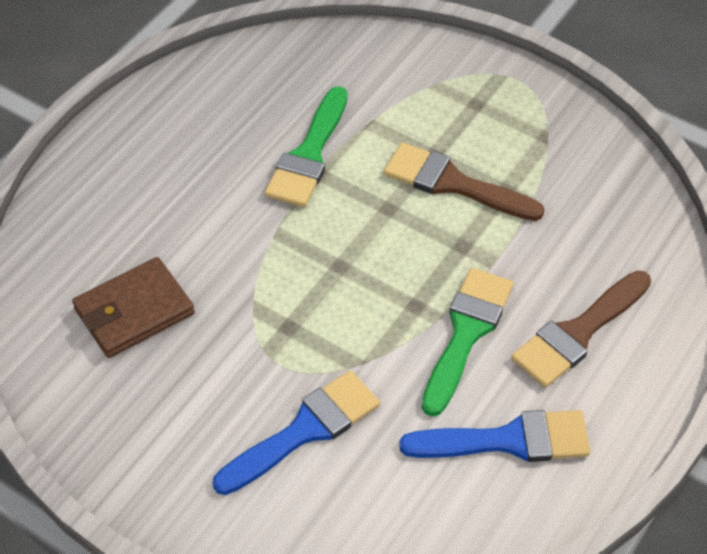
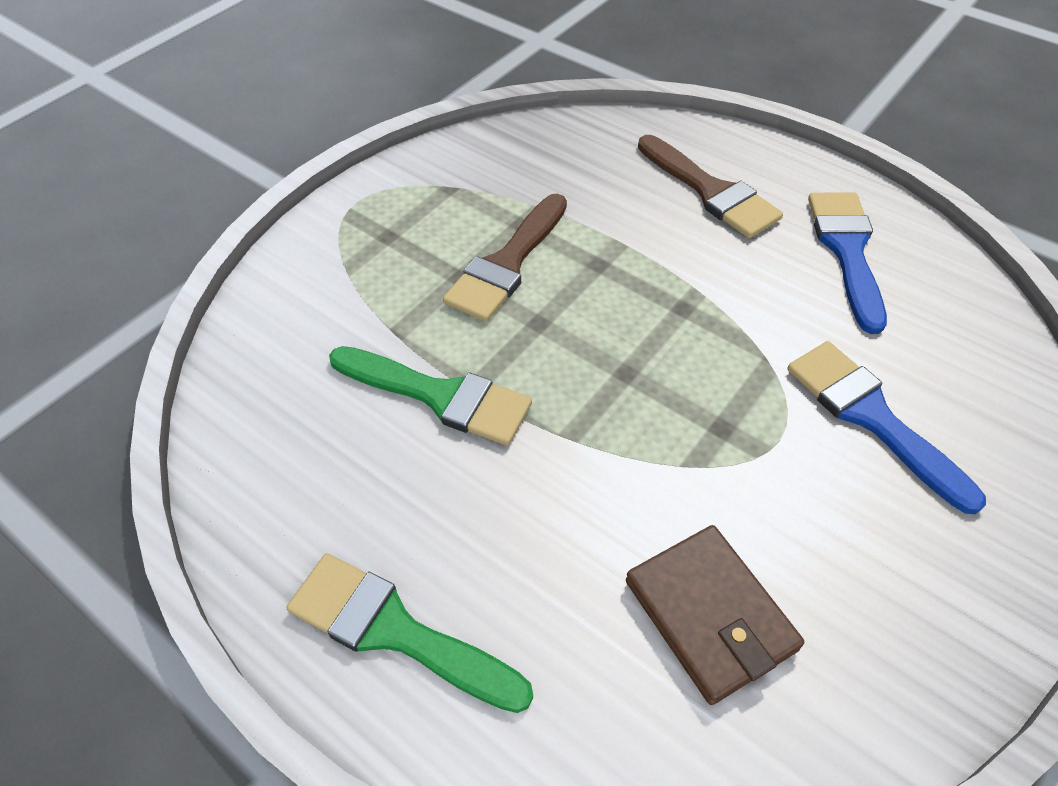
camera: 85 degrees left, 0 degrees up
green brush [422,268,513,417] -> green brush moved to [287,553,533,713]

